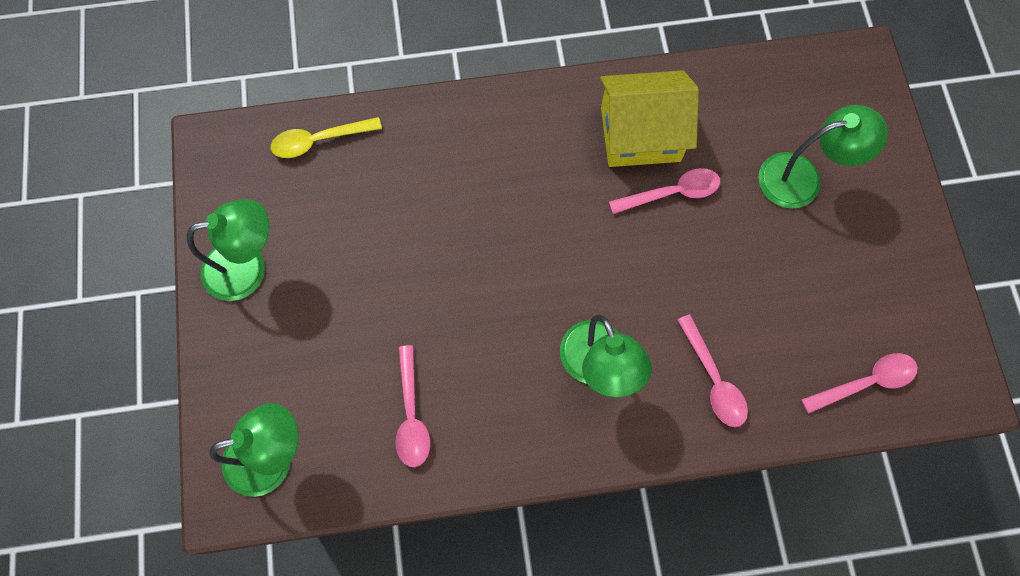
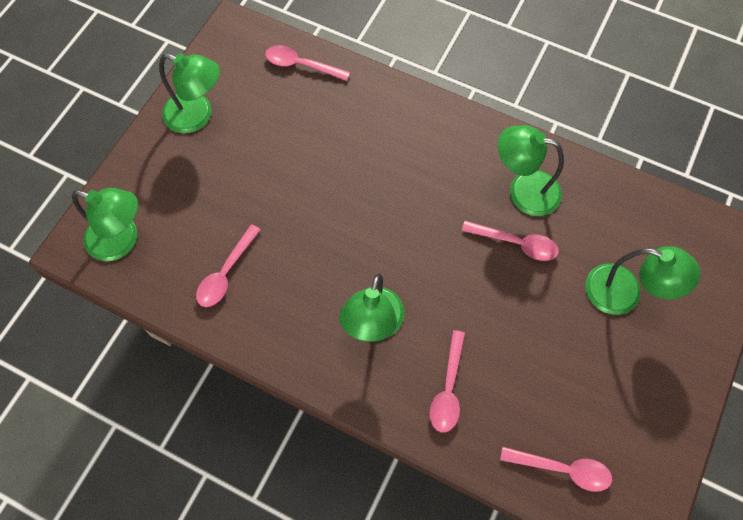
camera: 35 degrees right, 5 degrees down
yellow spoon [271,117,382,158] -> pink spoon [265,45,350,81]
yellow house [600,70,699,167] -> green lamp [498,125,564,216]

